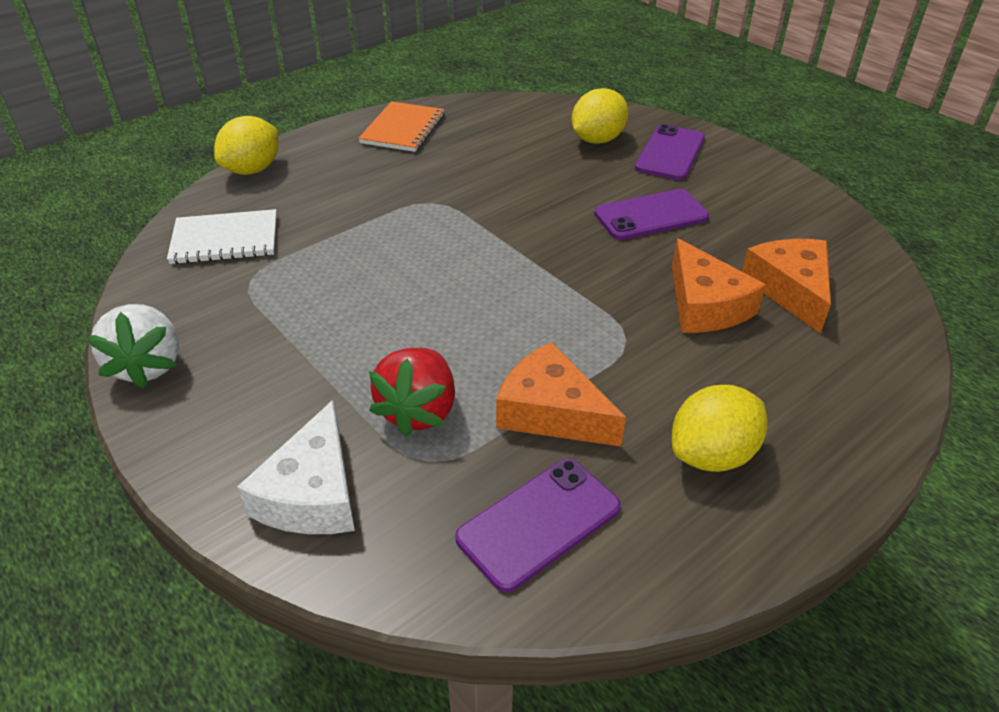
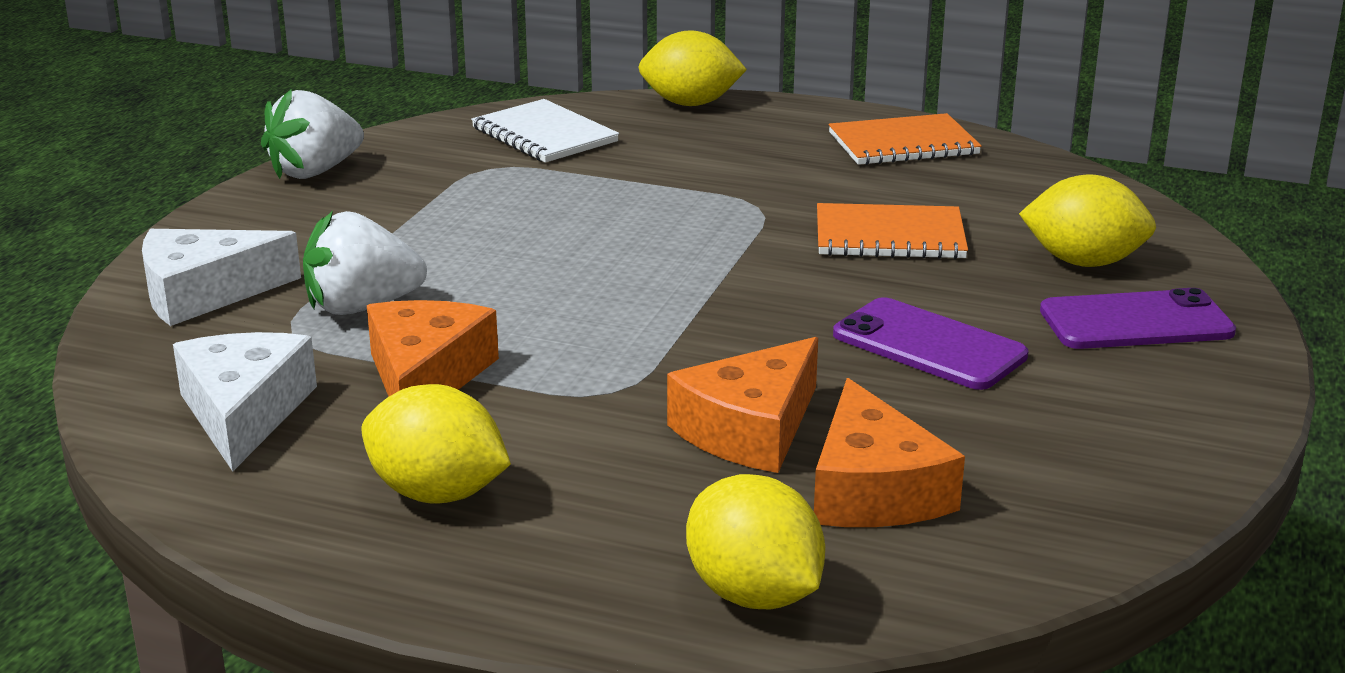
camera: 60 degrees right, 15 degrees down
red strawberry [369,348,455,437] -> white strawberry [303,211,427,315]
purple phone [455,459,621,592] -> white cheese [173,332,317,472]
orange cheese [742,239,831,333] -> orange cheese turned 120 degrees clockwise [814,378,965,527]
none -> yellow lemon [686,474,825,609]
none -> orange notebook [817,203,968,259]

